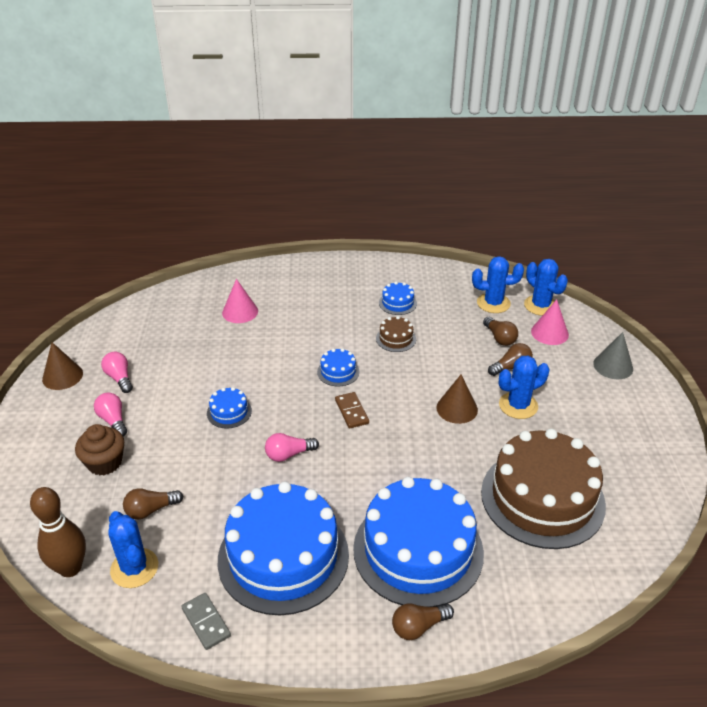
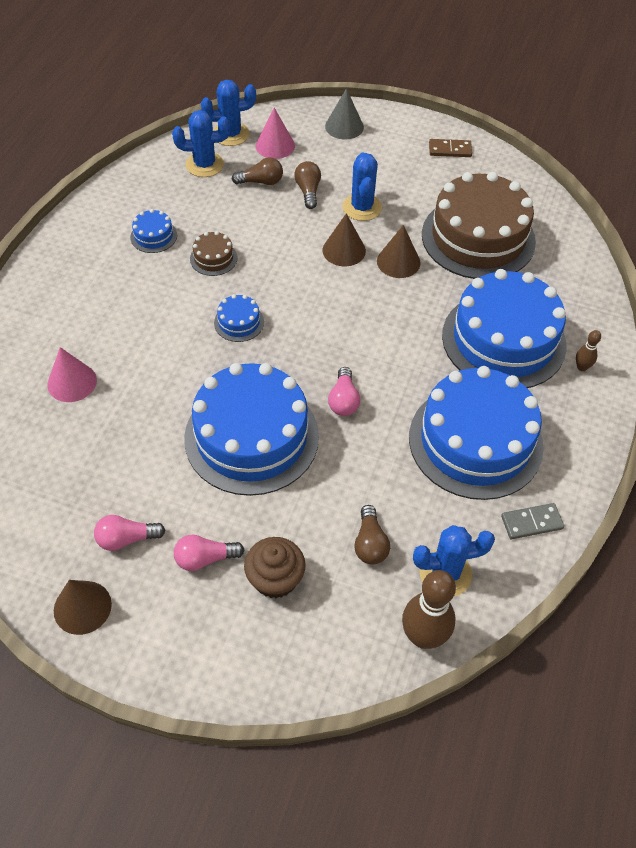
camera: 70 degrees left, 15 degrees up
blue cake [207,387,252,429] -> blue cake [184,363,319,496], size x2.46
brown domino [335,392,369,429] -> brown domino moved to [429,139,472,157]
brown light bulb [392,604,454,640] -> brown bowling pin [576,330,601,371]
blue cactus [472,256,524,313] -> blue cactus turned 60 degrees clockwise [172,110,230,177]
none -> brown cone [377,225,421,278]

